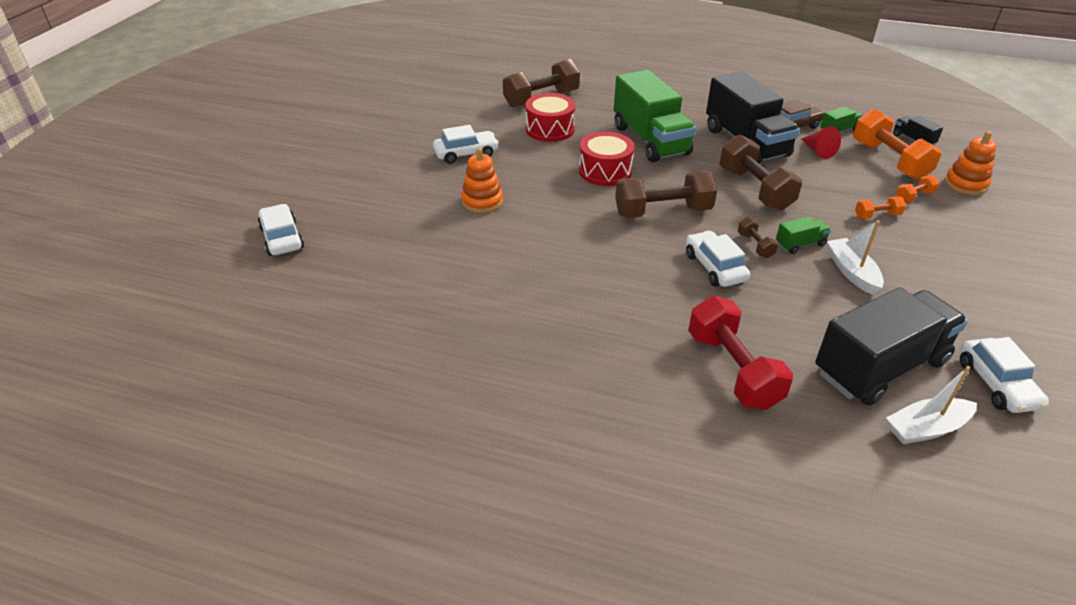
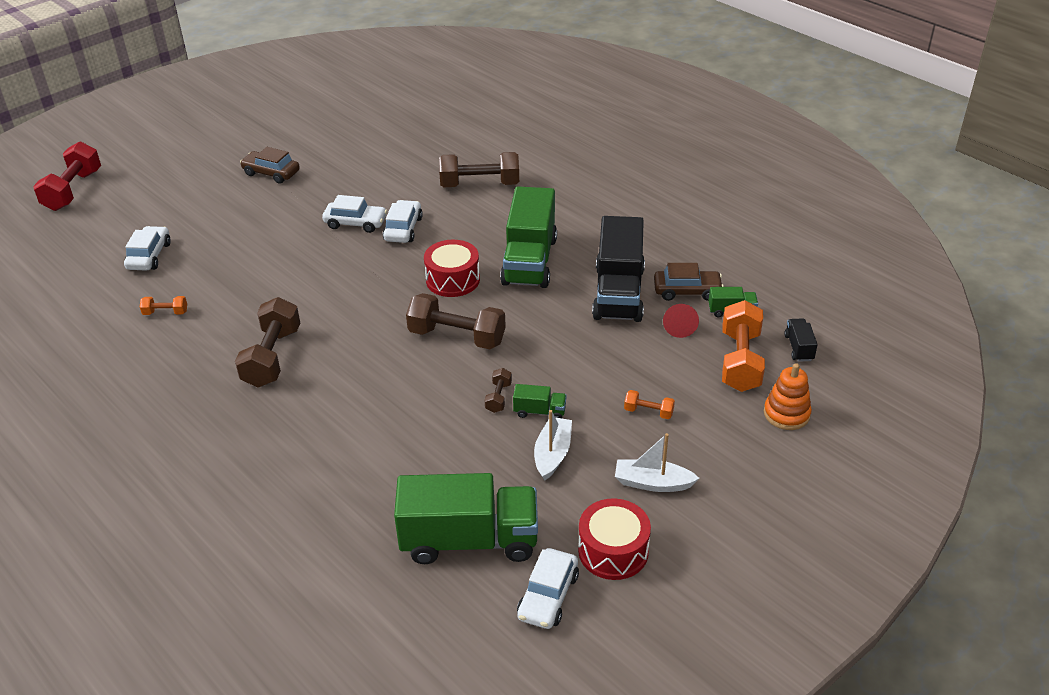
camera: 30 degrees right, 0 degrees up
orange stacking toy [461,147,503,213] -> none
red drum [525,93,575,142] -> red drum moved to [578,498,651,580]
white car [686,231,750,287] -> white car moved to [383,200,423,243]
red dumbbell [688,296,793,410] -> red dumbbell moved to [33,141,101,211]
brown dumbbell [720,134,802,211] -> brown dumbbell moved to [235,297,300,387]
black truck [815,287,968,405] -> green truck [394,473,538,564]
white boat [886,366,977,444] -> white boat moved to [615,433,699,492]
orange dumbbell [896,175,940,203] -> orange dumbbell moved to [140,296,187,315]
none -> brown car [240,147,300,183]

